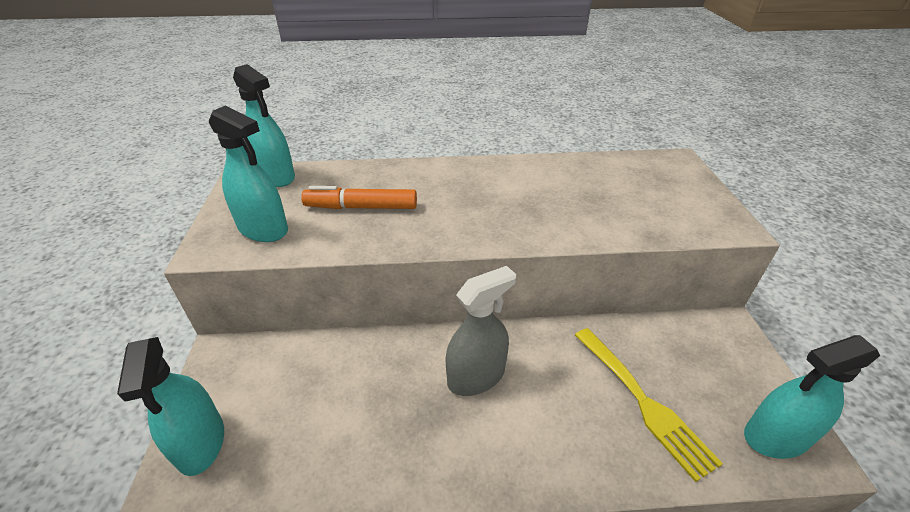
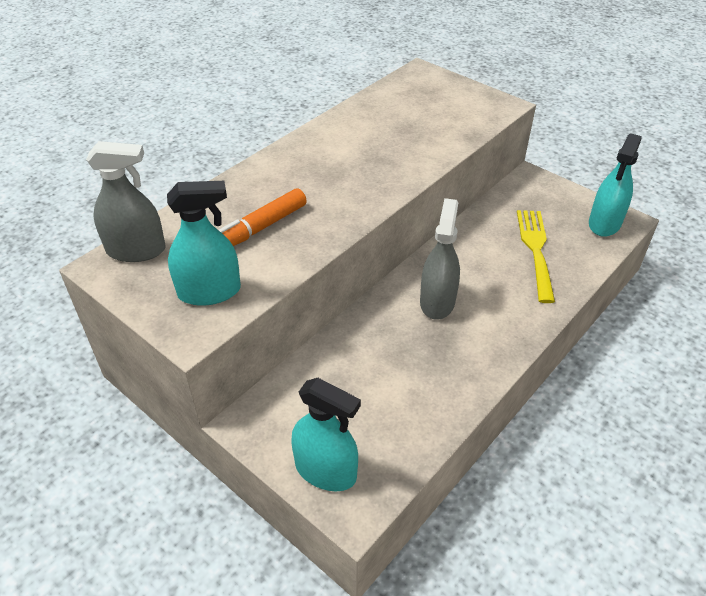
camera: 45 degrees left, 5 degrees up
turquoise spray bottle [233,64,295,187] -> grey spray bottle [86,141,165,262]
yellow fork [575,328,723,482] -> yellow fork turned 105 degrees counterclockwise [517,210,555,303]

